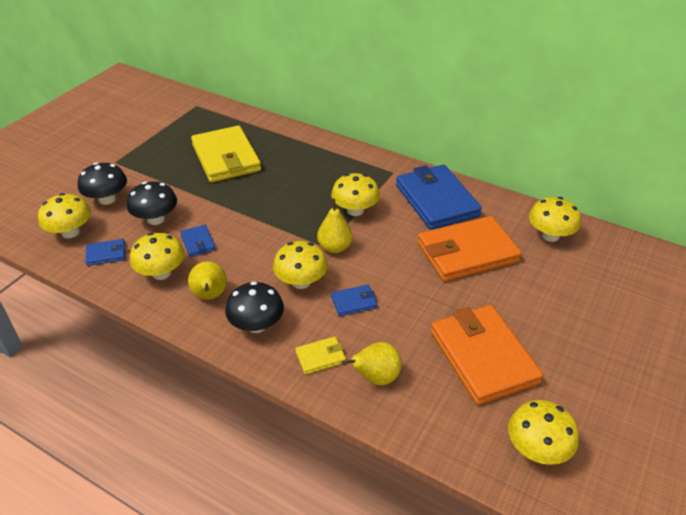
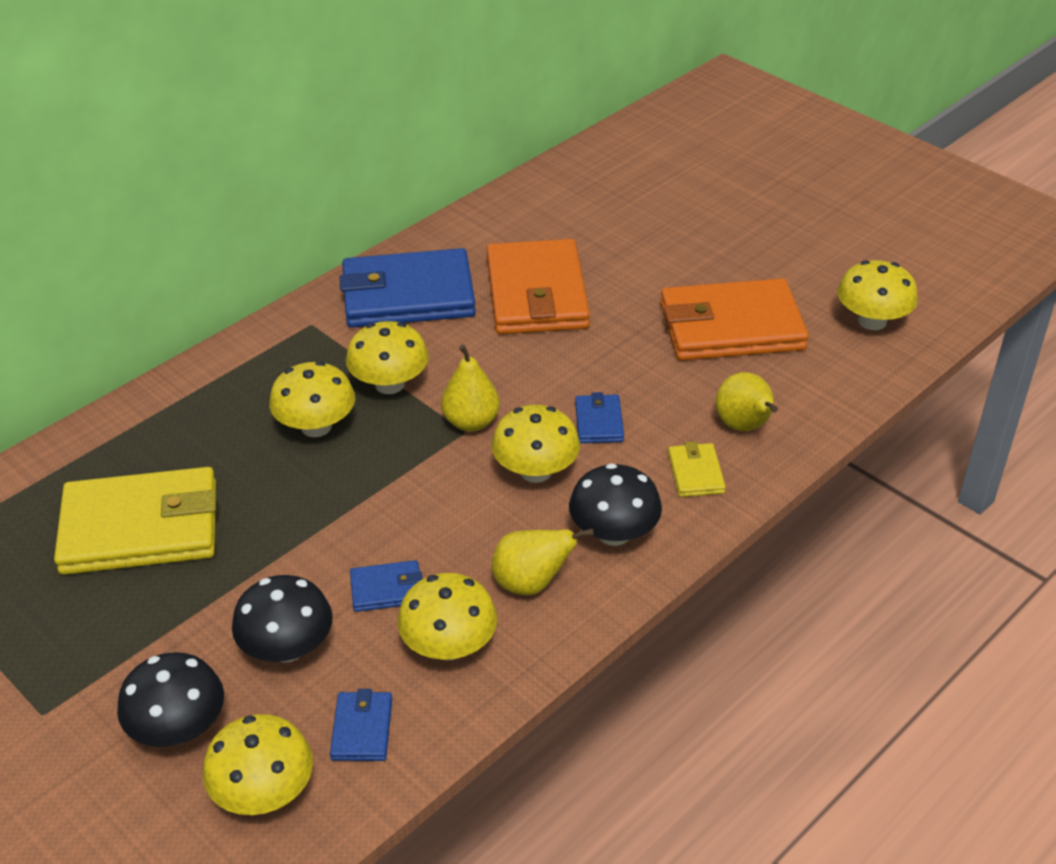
camera: 75 degrees left, 0 degrees up
yellow mushroom [529,197,581,242] -> yellow mushroom moved to [269,361,355,437]

